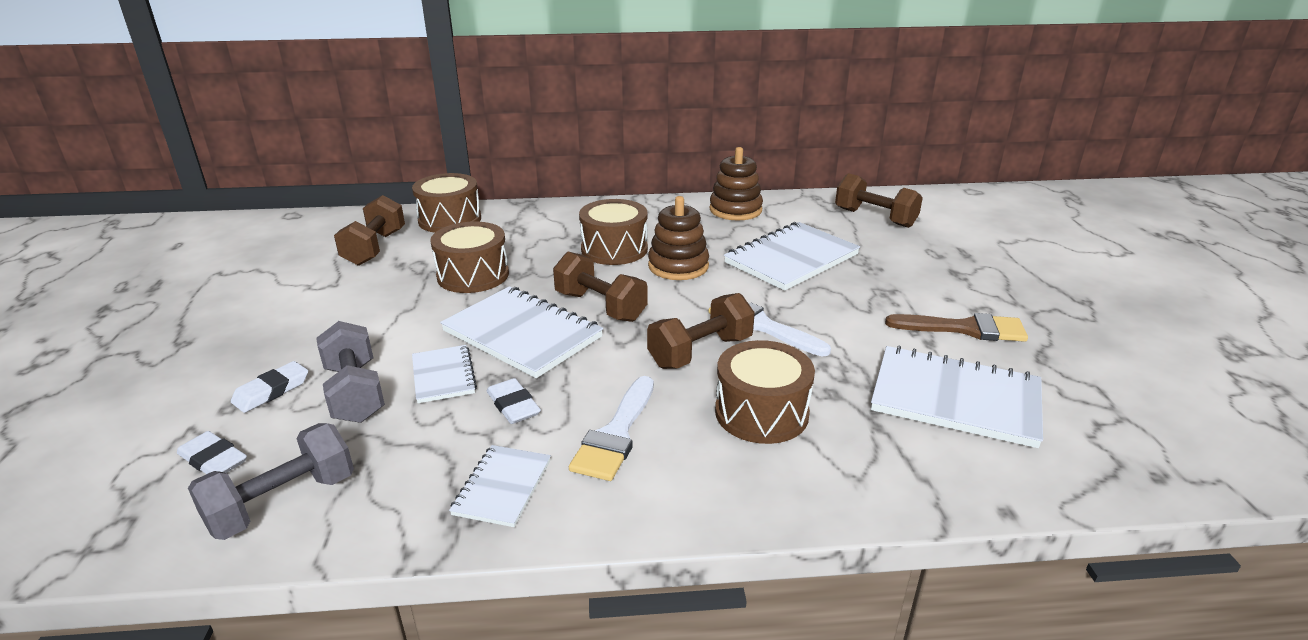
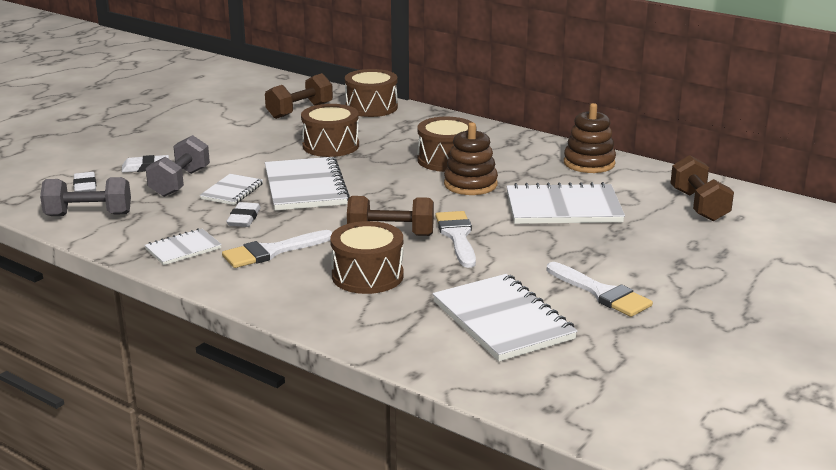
camera: 40 degrees right, 5 degrees down
brown dumbbell [553,252,648,322] -> none
brown brush [885,313,1028,342] -> white brush [547,262,653,317]

